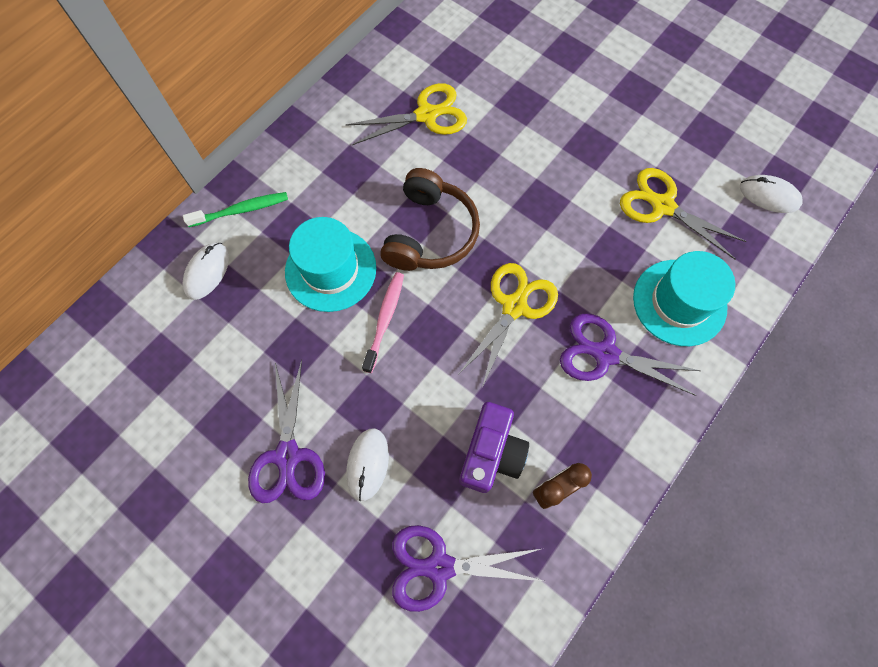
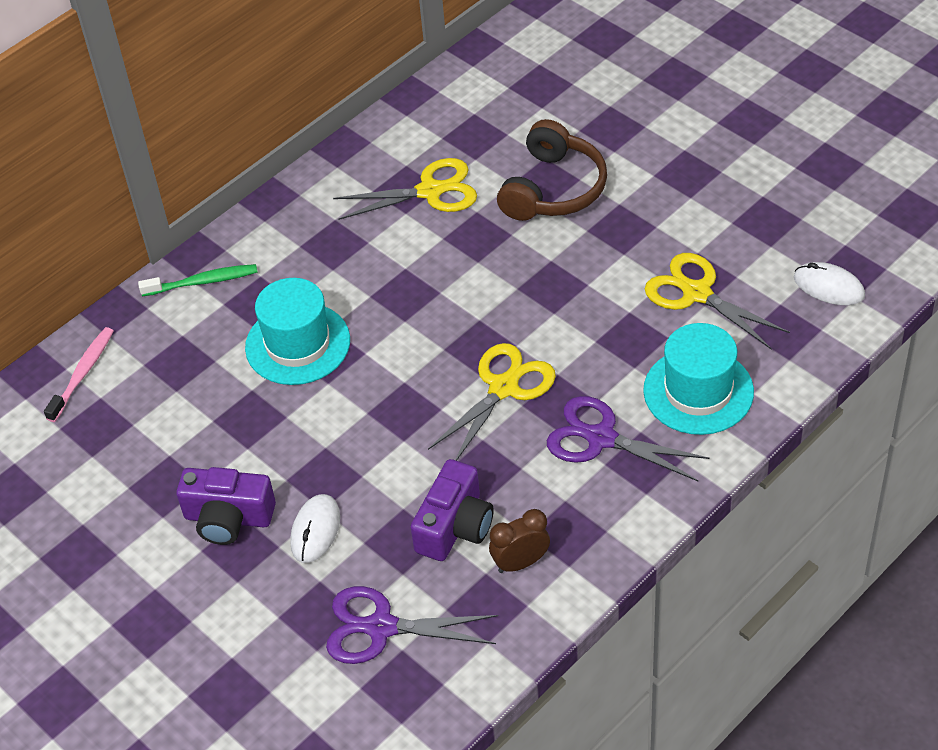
camera: 10 degrees right, 20 degrees down
white mouse [182,243,229,300] -> none
purple scissors [248,360,325,503] -> purple camera [176,467,276,545]
pink toothbrush [362,272,404,373] -> pink toothbrush moved to [44,327,113,422]
brown headphones [380,168,480,271] -> brown headphones moved to [497,119,607,221]

